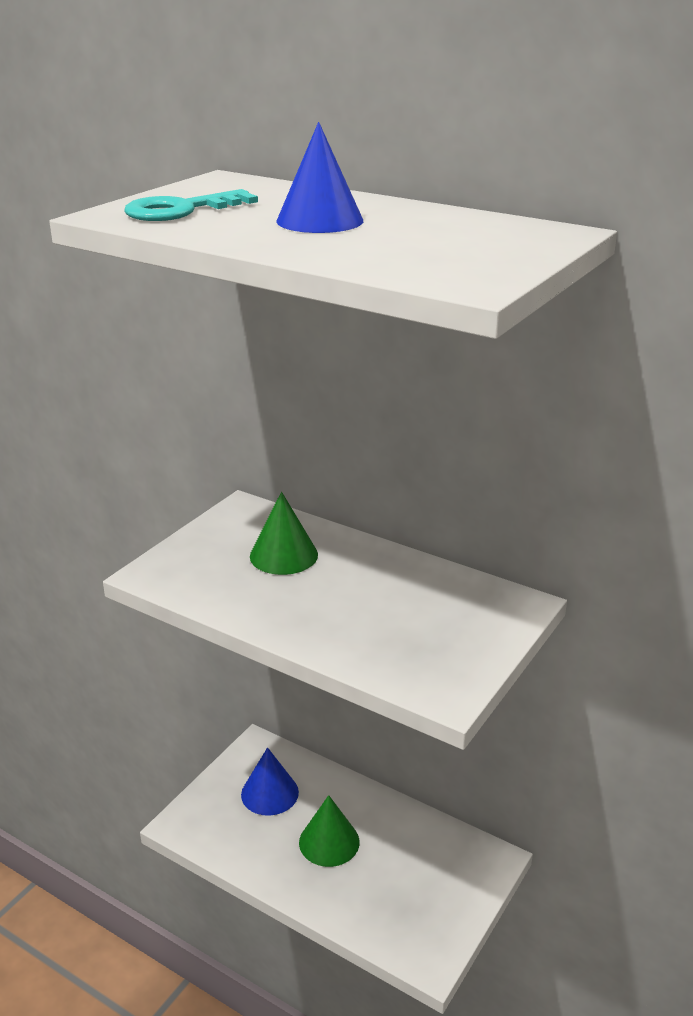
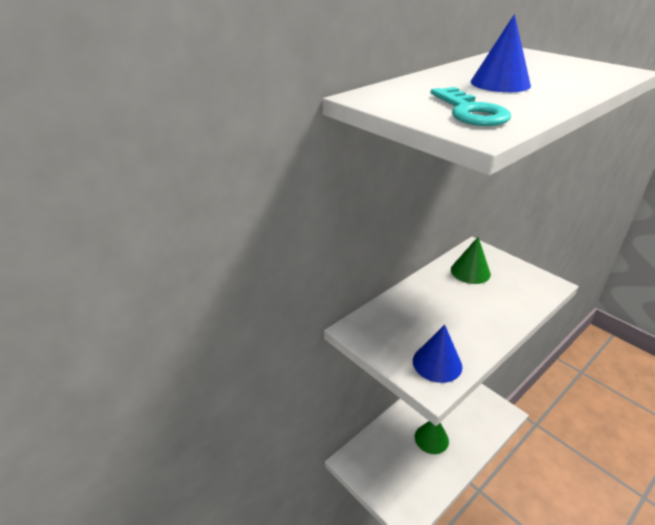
camera: 75 degrees left, 5 degrees up
blue cone [241,747,299,816] -> blue cone moved to [413,325,462,383]
green cone [250,492,318,575] -> green cone moved to [451,237,491,284]

